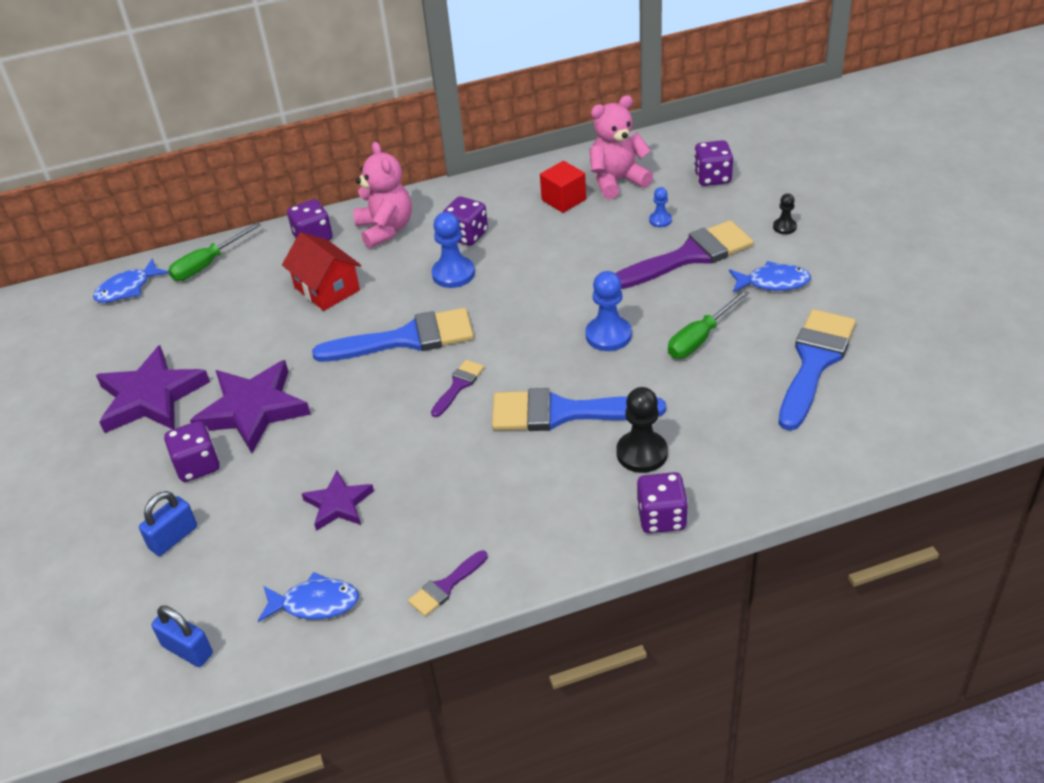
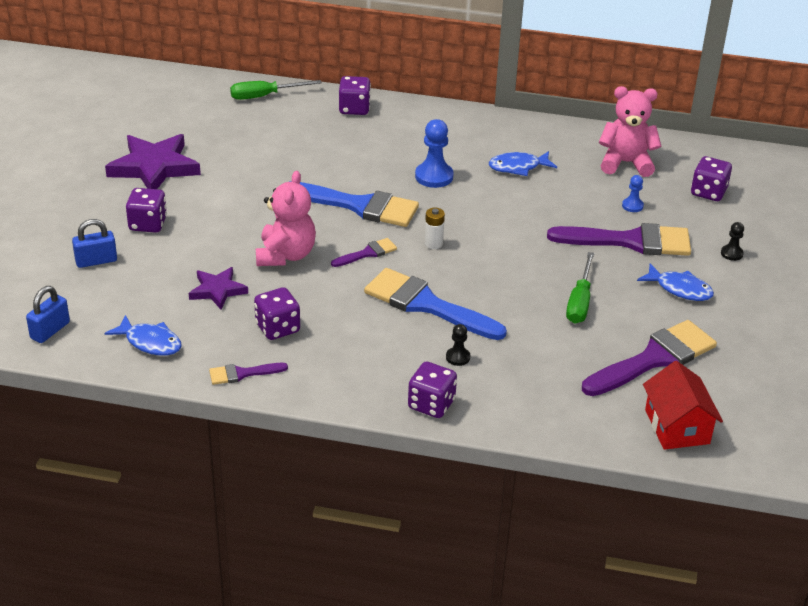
camera: 25 degrees right, 5 degrees down
blue fish [93,258,169,303] -> blue fish moved to [489,151,557,176]
blue padlock [151,606,213,667] -> blue padlock turned 60 degrees clockwise [26,286,70,343]
purple star [190,360,311,453] -> none
red house [282,232,361,311] -> red house moved to [643,361,723,450]
pink teddy bear [353,142,412,248] -> pink teddy bear moved to [256,171,316,266]
purple dice [442,196,488,246] -> purple dice moved to [254,287,300,340]
red cube [540,161,586,213] -> none
blue pawn [585,271,632,351] -> none
black pawn [616,387,668,473] -> black pawn [446,324,470,366], size x0.54
green screwdriver [668,290,749,359] -> green screwdriver turned 60 degrees counterclockwise [566,252,594,324]
blue brush [779,309,856,431] -> purple brush [582,320,717,396]
none -> white battery [424,208,445,249]

